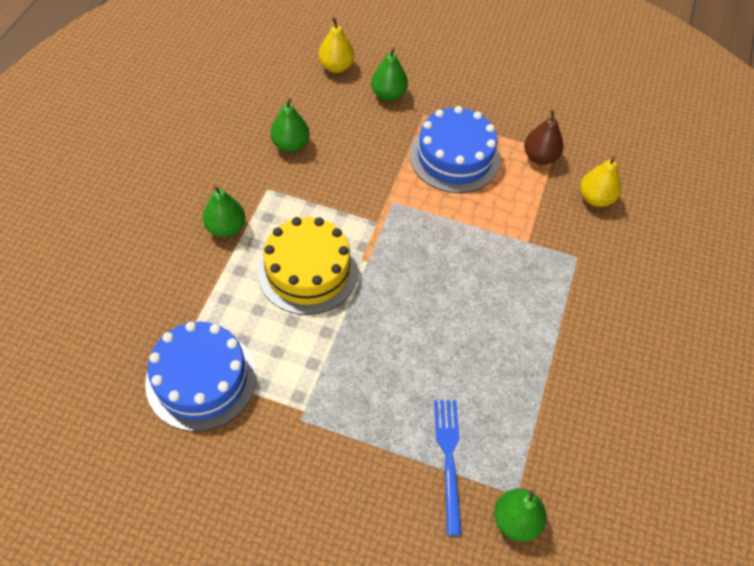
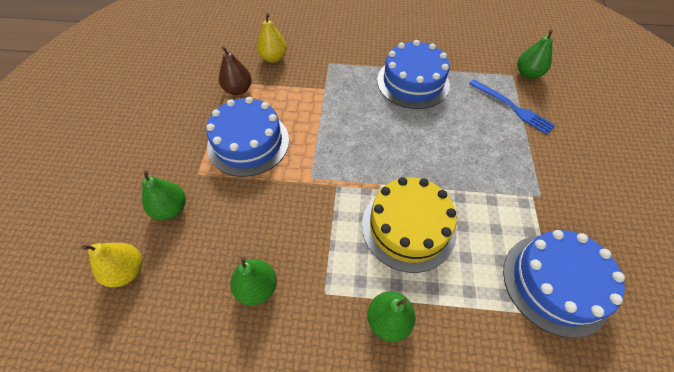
camera: 100 degrees left, 0 degrees up
blue fork [434,400,462,536] -> blue fork turned 120 degrees counterclockwise [469,79,555,135]
none -> blue cake [377,40,450,109]

